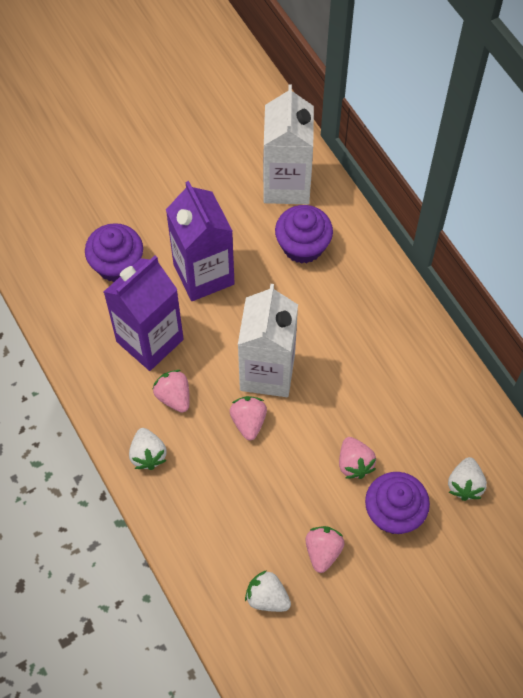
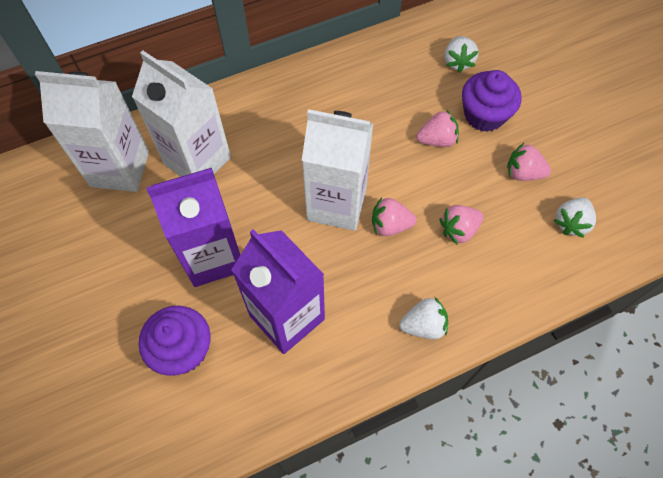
camera: 85 degrees left, 0 degrees up
pink strawberry [153,370,190,413] -> pink strawberry moved to [439,205,484,244]
purple cupcake [275,205,333,264] -> white carton [132,50,231,177]
white strawberry [448,457,487,501] -> white strawberry turned 75 degrees clockwise [444,36,479,73]

